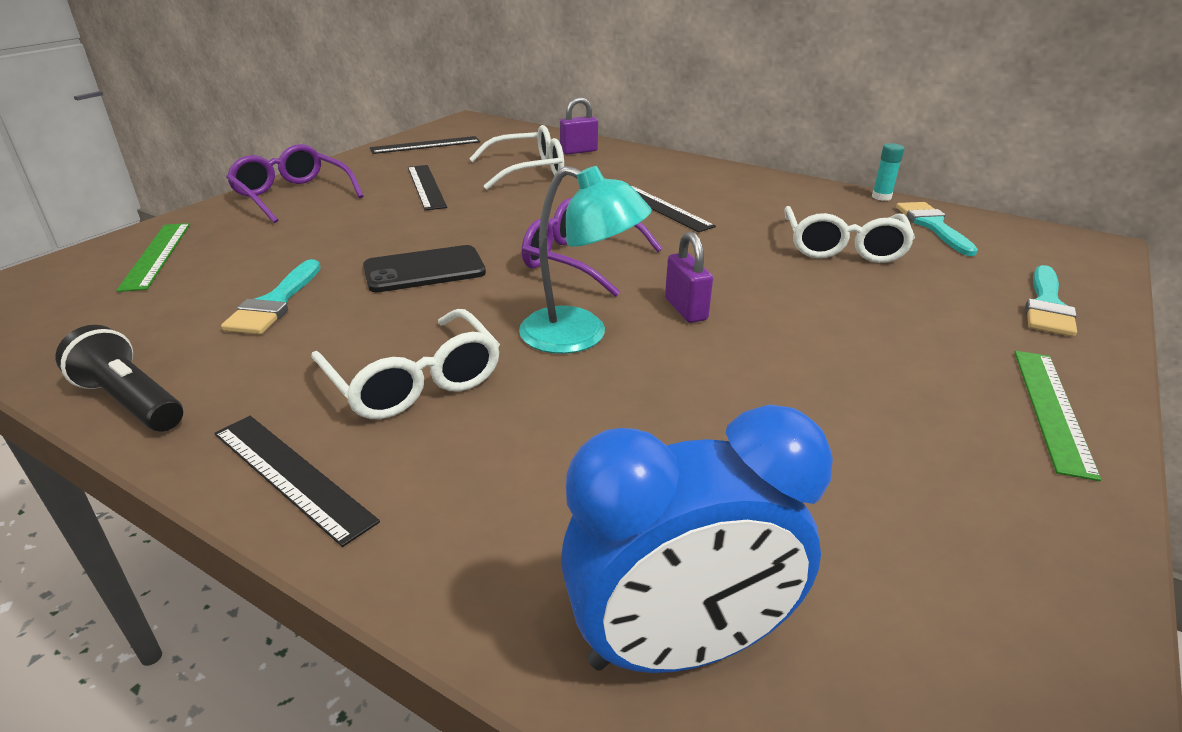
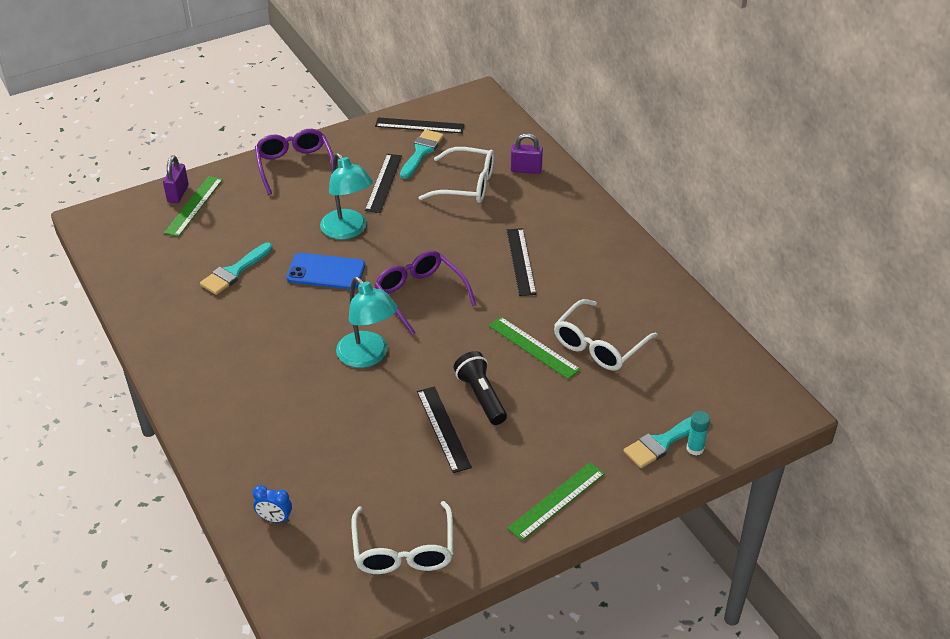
camera: 30 degrees right, 10 degrees up
black flashlight [56,325,183,432] -> black flashlight moved to [454,351,507,425]
black ruler [214,416,380,547] -> black ruler moved to [417,386,472,473]
white glasses [311,309,500,419] -> white glasses moved to [351,501,453,574]
black phone [363,245,486,292] -> blue phone [286,253,365,289]
blue clock [561,405,833,673] -> blue clock [253,485,292,523], size x0.41
purple padlock [665,231,713,323] -> purple padlock moved to [163,155,189,203]
turquoise glue stick [872,143,905,201] -> turquoise glue stick moved to [686,411,710,456]
turquoise brush [896,202,978,256] -> turquoise brush moved to [400,129,444,179]
none -> turquoise lamp [320,153,373,240]
none -> green ruler [489,317,580,379]

